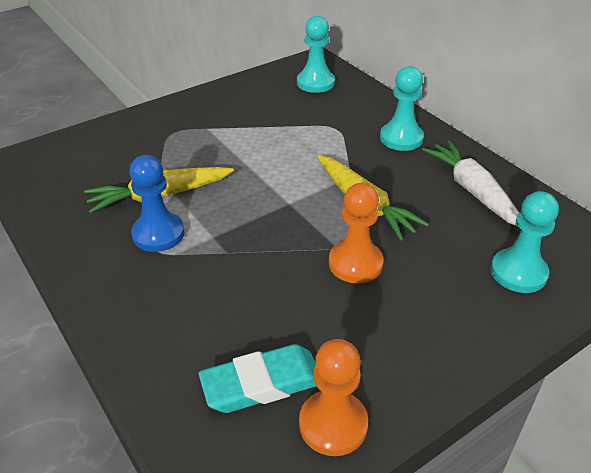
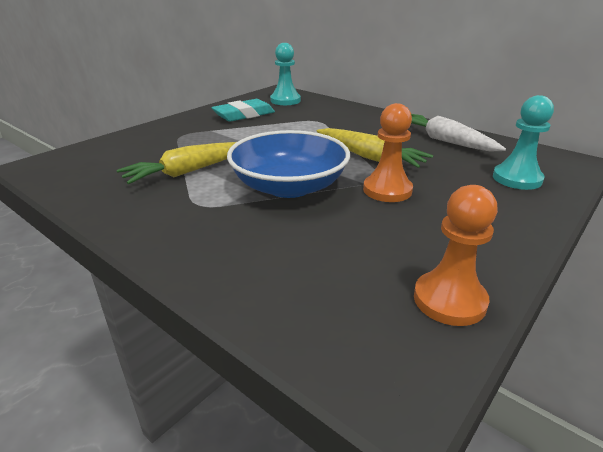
camera: 15 degrees left, 10 degrees down
blue pawn [129,155,185,252] -> none
turquoise eraser [199,344,316,413] -> turquoise eraser moved to [211,99,275,122]
turquoise pawn [380,66,424,151] -> none
none -> blue bowl [227,130,350,198]

